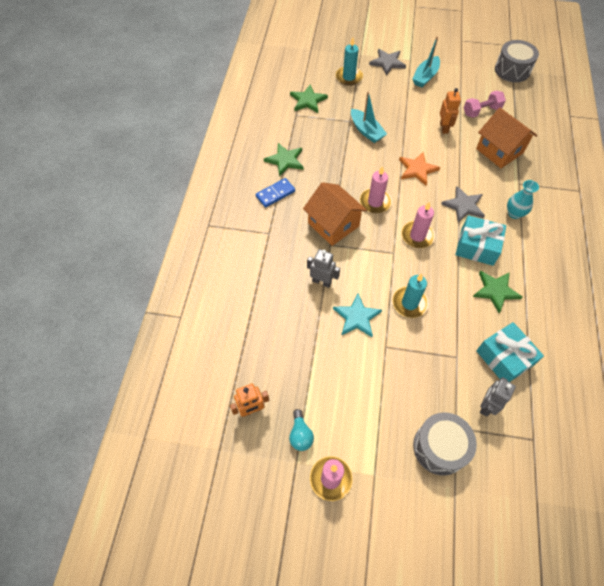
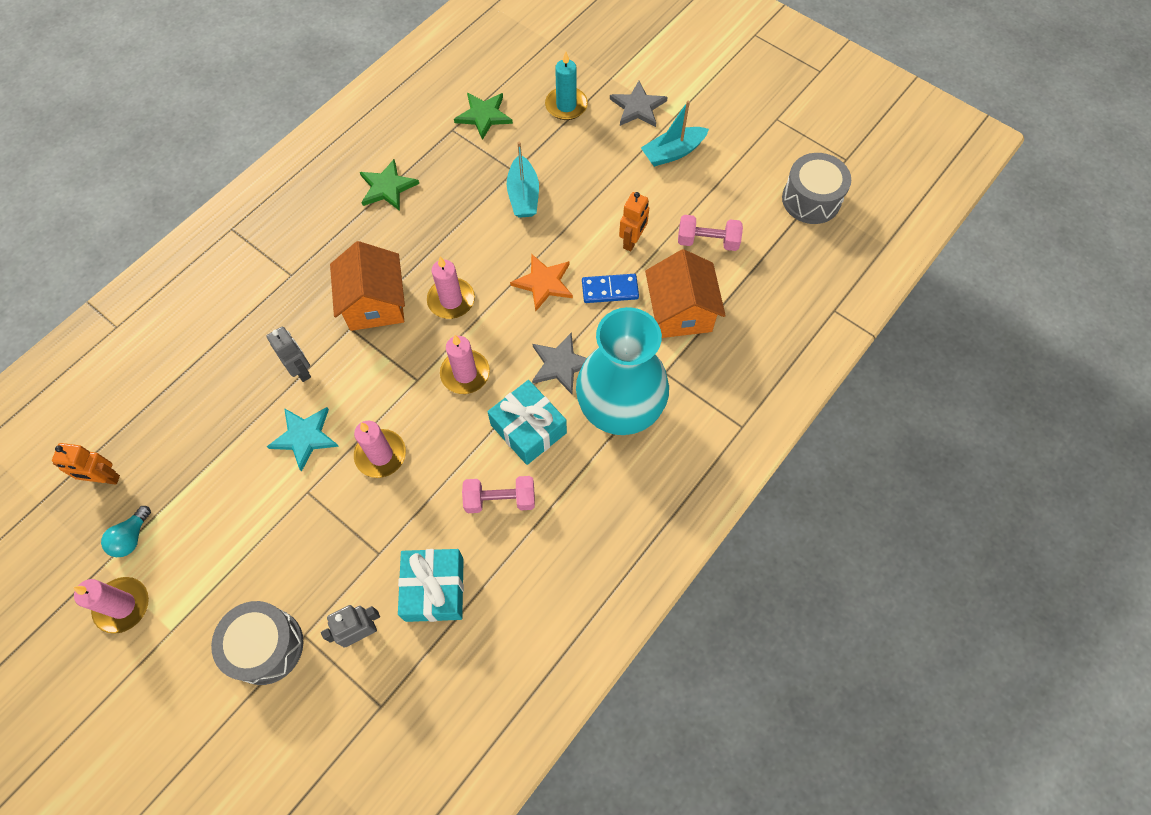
camera: 30 degrees right, 5 degrees up
blue domino [256,178,295,208] -> blue domino moved to [582,274,639,303]
turquoise candle [393,274,429,318] -> pink candle [354,421,406,478]
green star [473,271,522,313] -> pink dumbbell [462,476,535,513]
turquoise vase [507,180,539,219] -> turquoise vase [576,307,669,435], size x2.39

